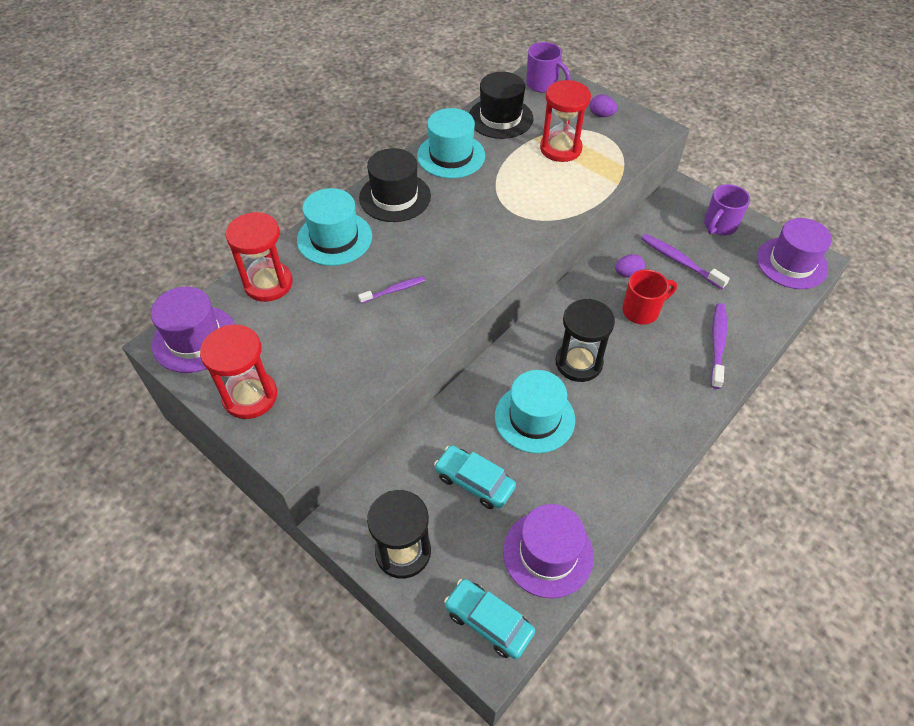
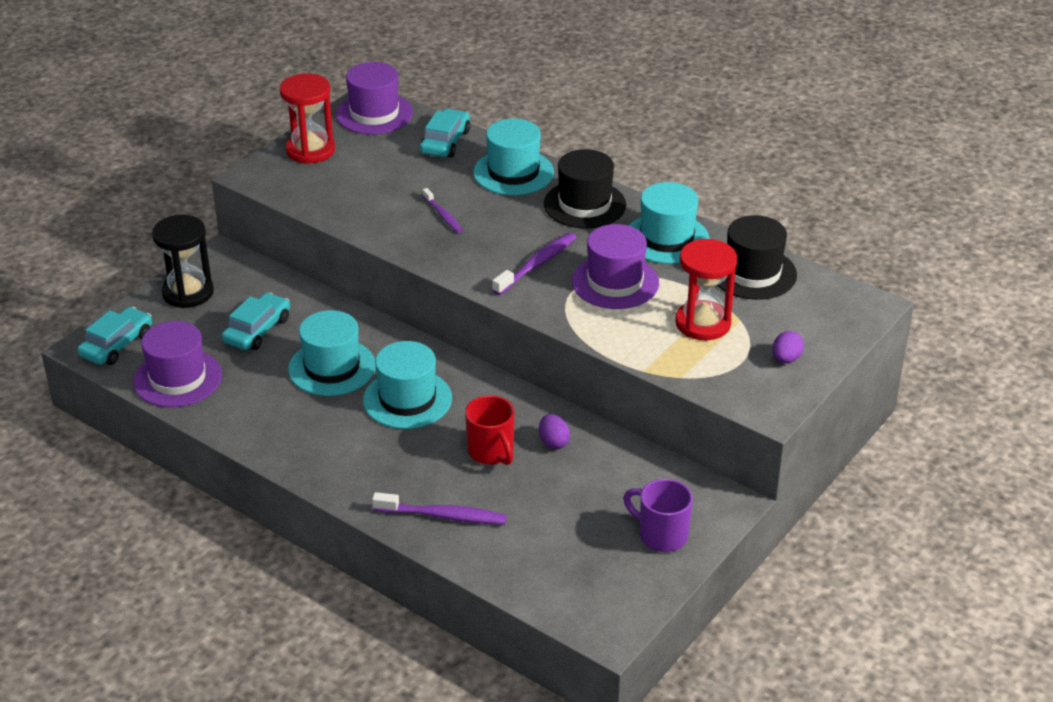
camera: 85 degrees right, 15 degrees down
red hourglass [226,212,293,302] -> turquoise car [420,109,470,157]
purple mug [526,42,570,93] -> none
black hourglass [556,299,615,382] -> turquoise hat [363,341,452,429]
purple toothbrush [641,234,730,289] -> purple toothbrush moved to [492,232,577,295]
purple hat [757,218,832,289] -> purple hat moved to [572,224,659,309]

